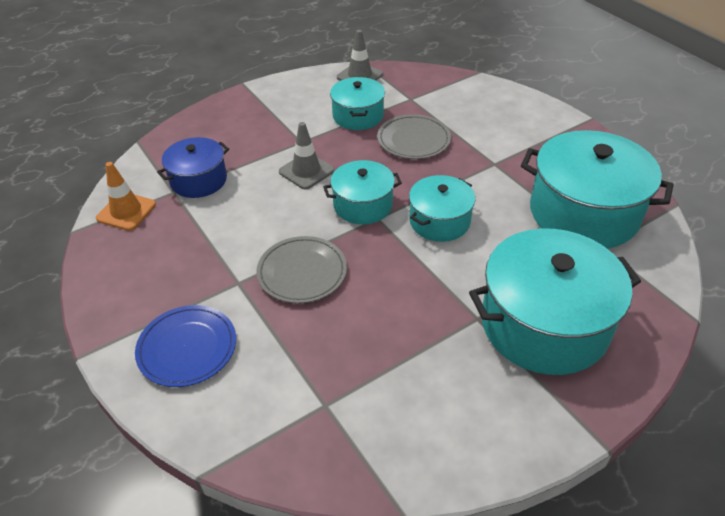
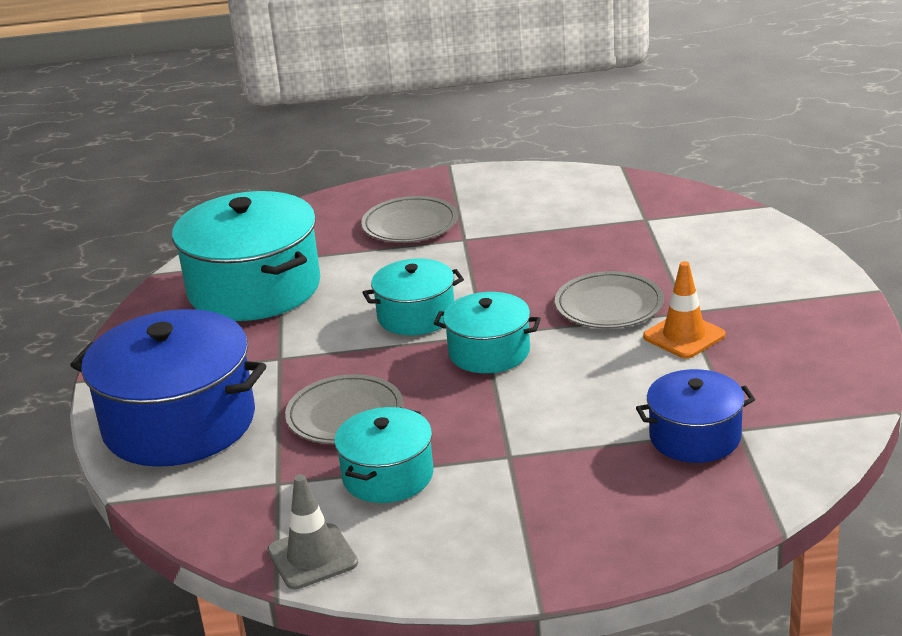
camera: 150 degrees left, 15 degrees down
orange traffic cone [96,162,156,231] -> orange traffic cone moved to [643,261,726,359]
blue plate [135,305,236,387] -> none
grey traffic cone [279,122,334,190] -> none
turquoise pot [469,229,641,375] -> grey plate [361,196,458,243]
none -> blue pot [70,309,266,467]

